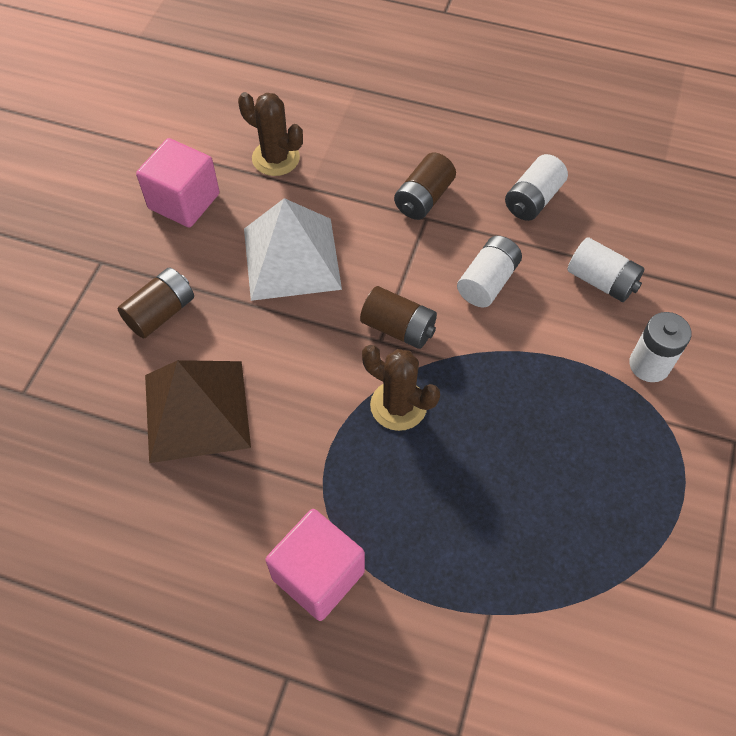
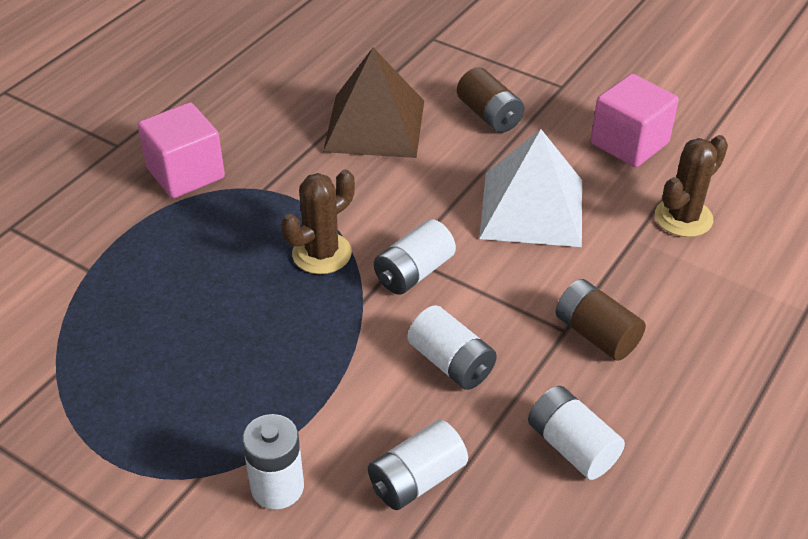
camera: 105 degrees right, 15 degrees down
brown battery [360,286,437,349] -> white battery [374,219,456,295]

